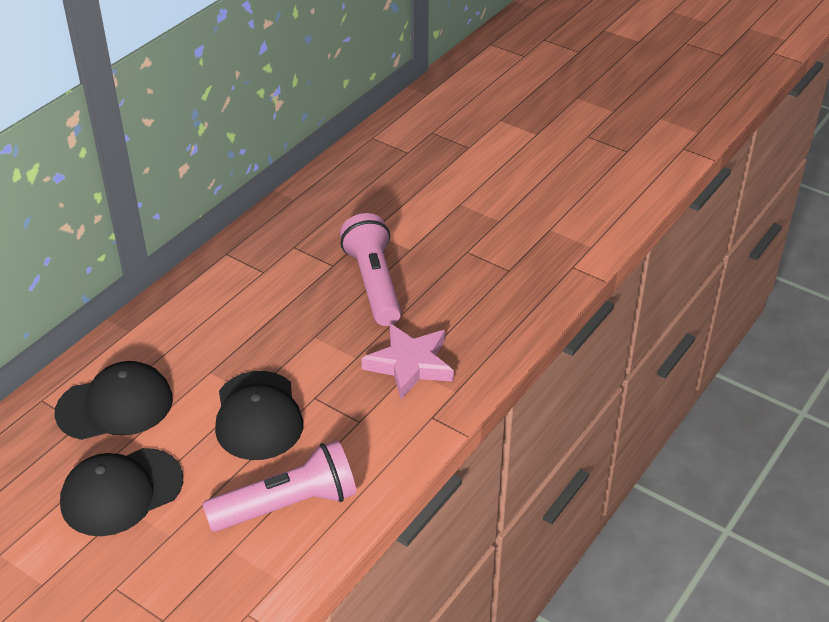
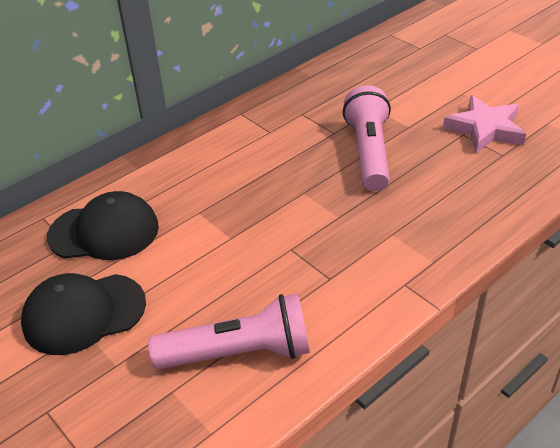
camera: 15 degrees right, 0 degrees up
black cap [215,371,303,460] -> none
pink star [361,324,454,399] -> pink star moved to [443,95,526,153]

